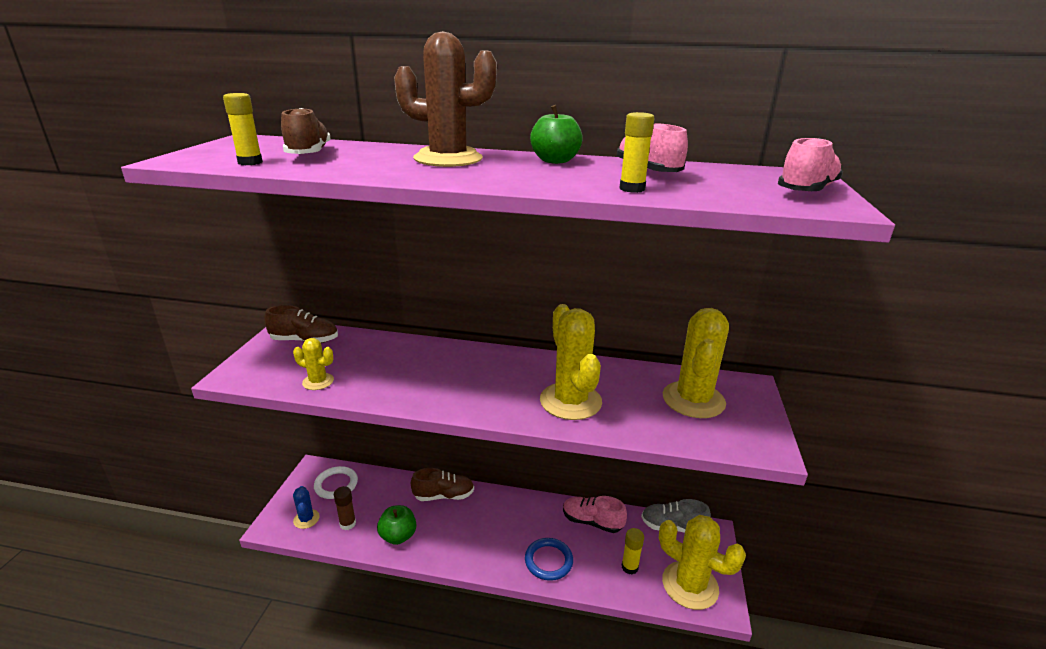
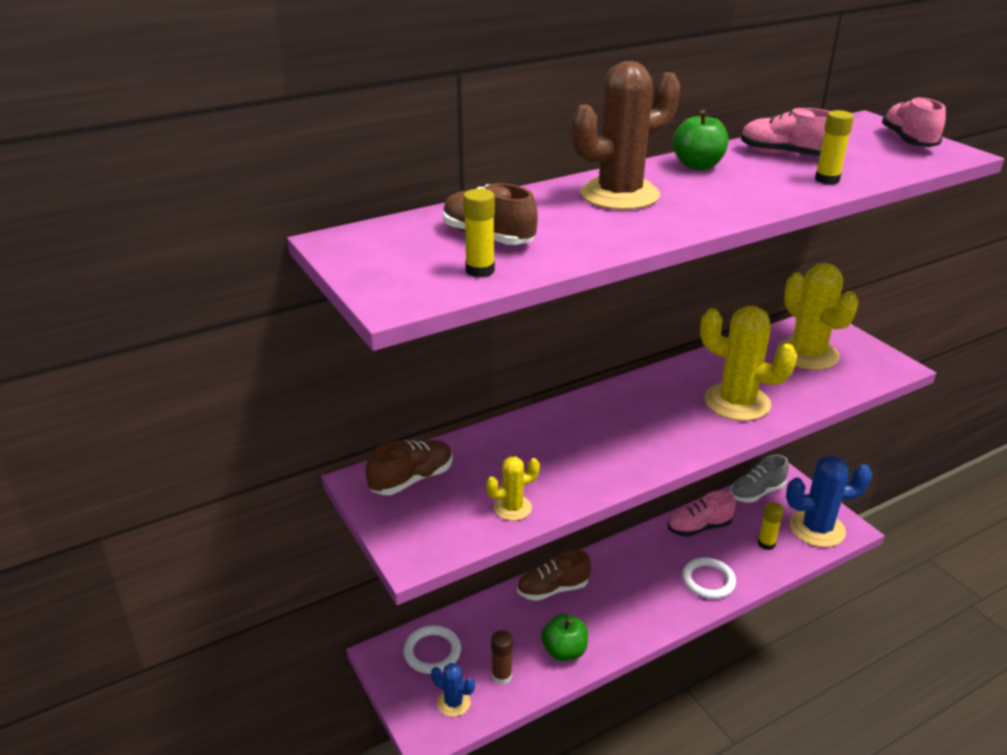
camera: 40 degrees left, 5 degrees up
brown shoe [411,468,474,501] -> brown shoe turned 150 degrees counterclockwise [517,550,591,601]
blue ring [525,538,573,581] -> white ring [682,558,736,599]
yellow cactus [659,515,746,610] -> blue cactus [786,455,872,547]

